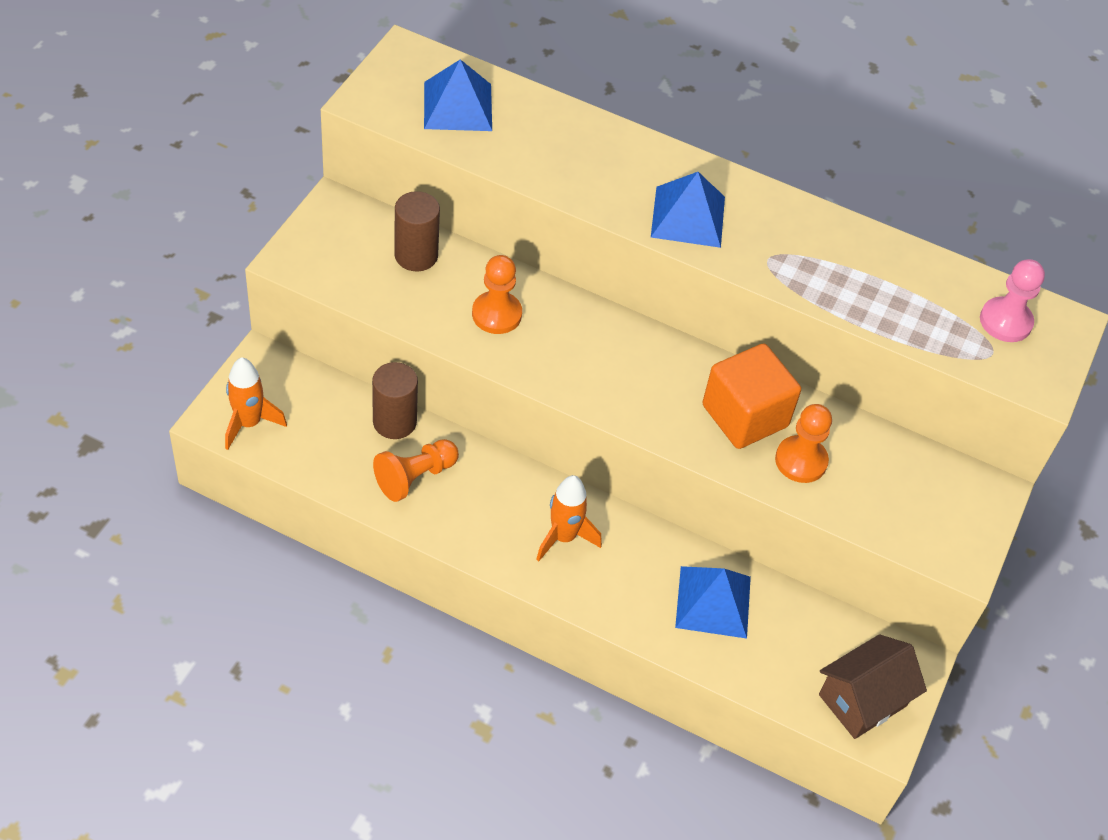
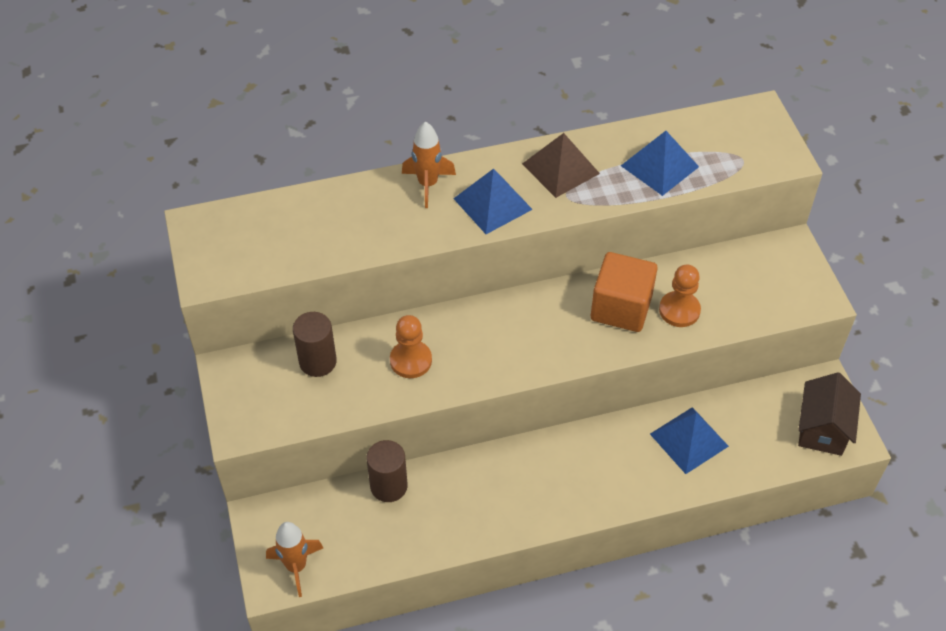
camera: 35 degrees left, 0 degrees up
orange pawn [373,439,459,502] -> none
blue pyramid [424,59,492,131] -> blue pyramid moved to [621,131,699,196]
orange rocket [536,475,602,561] -> orange rocket moved to [402,121,456,208]
pink pawn [980,259,1045,342] -> none
none -> brown pyramid [522,133,600,198]

